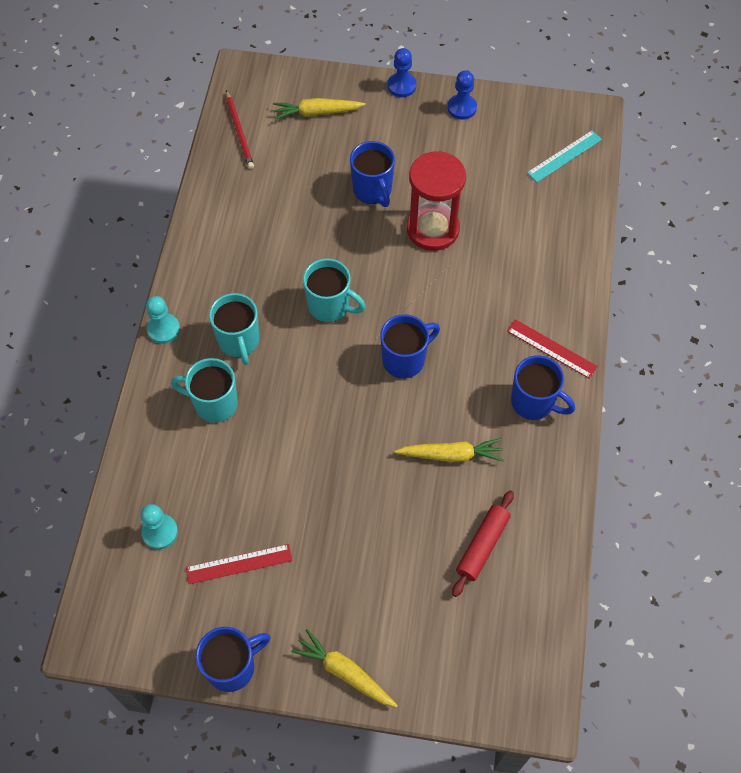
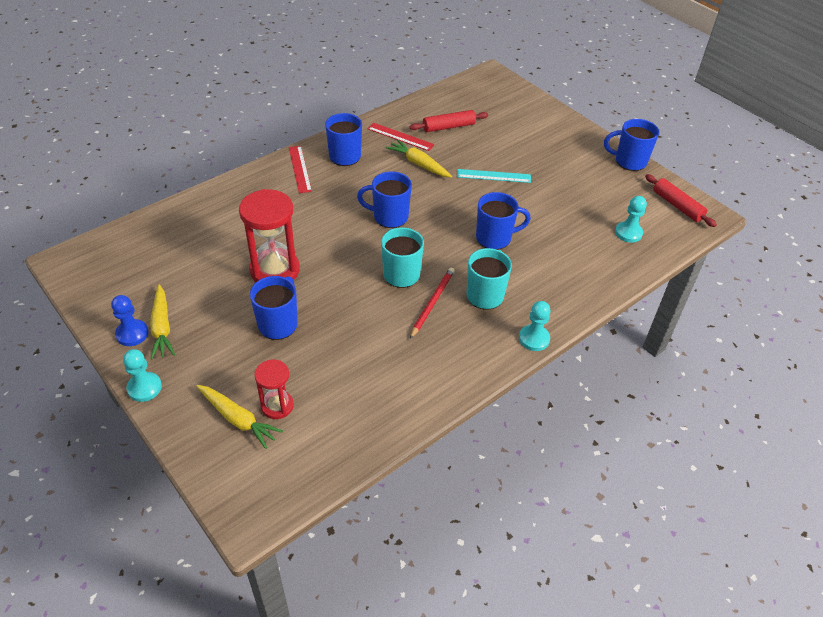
camera: 140 degrees left, 15 degrees down
turquoise mug [171,358,238,423] -> none
red ruler [186,544,293,584] -> red ruler moved to [368,123,435,151]
red pencil [226,90,254,169] -> red pencil moved to [410,268,454,339]
yellow carrot [291,629,398,707] -> yellow carrot moved to [150,284,175,360]
blue pawn [388,48,417,97] -> turquoise pawn [123,349,162,402]
turquoise ruler [527,130,602,182] -> turquoise ruler moved to [457,169,531,183]
none -> red hourglass [254,360,294,419]
none -> blue mug [476,192,531,250]
none -> red rolling pin [645,174,717,227]

